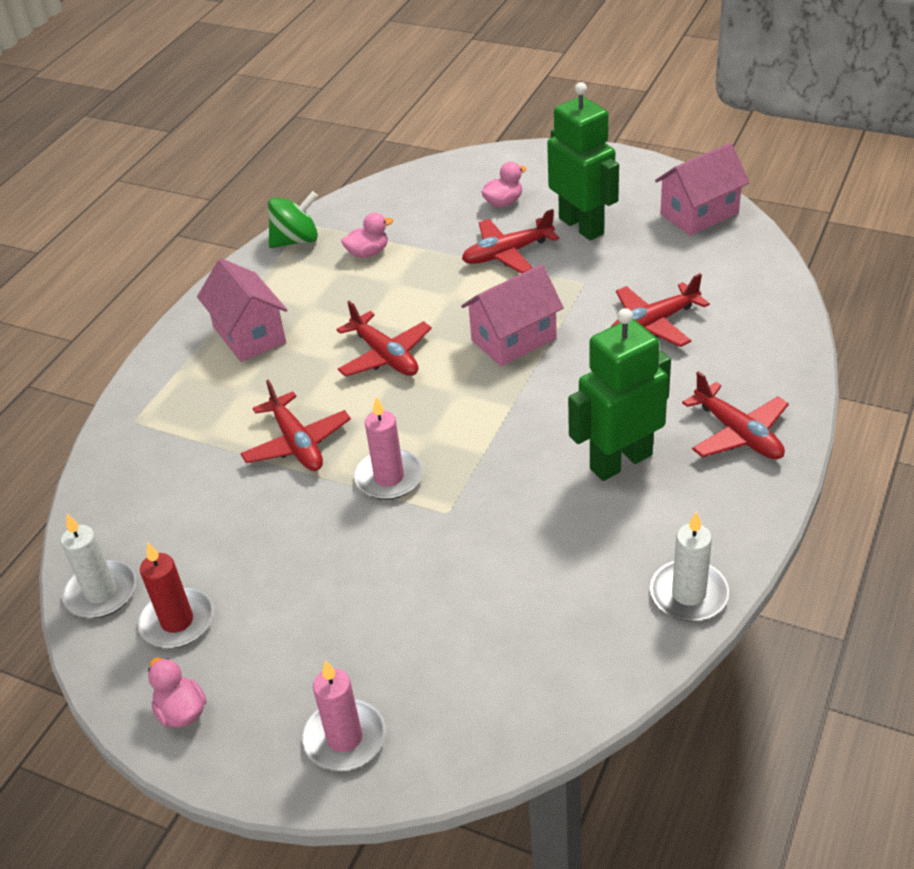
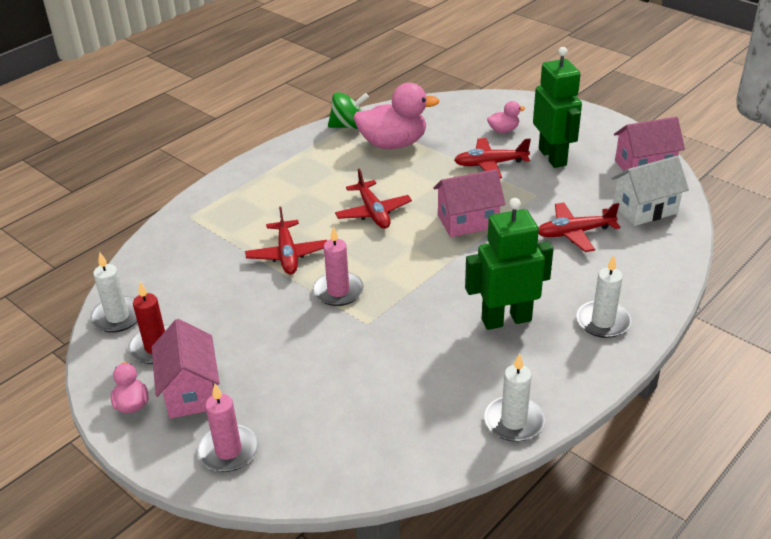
camera: 15 degrees right, 5 degrees down
pink house [197,258,287,362] -> pink house moved to [152,319,219,419]
pink duck [341,212,393,258] -> pink duck [353,83,440,149], size x2.09
red plane [682,371,789,459] -> white candle [577,255,631,338]
none -> white house [611,156,689,226]

